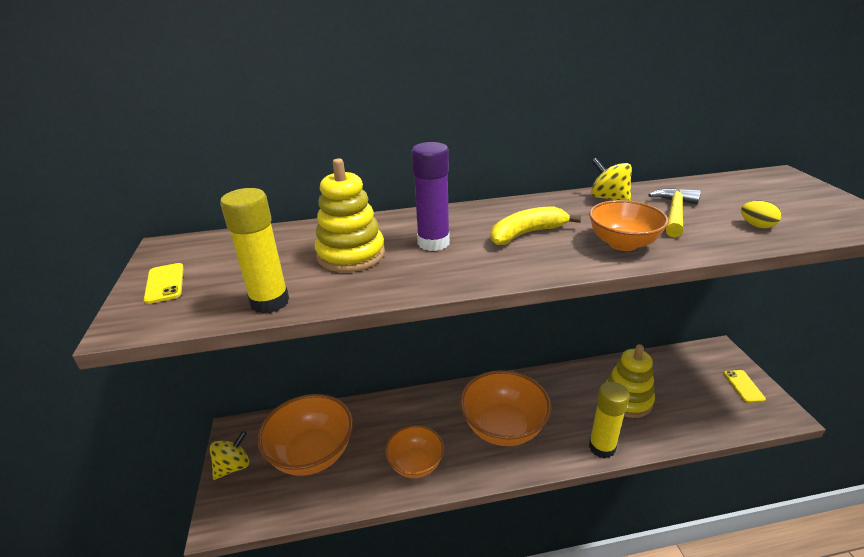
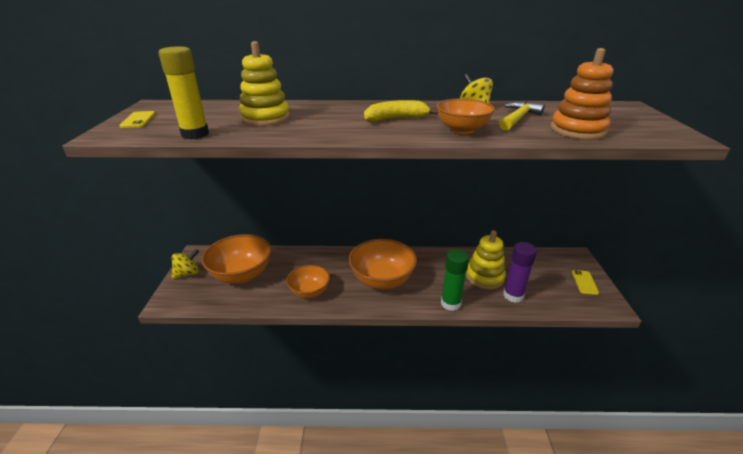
camera: 10 degrees right, 0 degrees up
purple glue stick [412,142,450,251] -> purple glue stick moved to [503,242,537,303]
yellow glue stick [589,382,630,459] -> green glue stick [441,249,469,311]
yellow egg [741,200,782,228] -> orange stacking toy [550,48,613,140]

